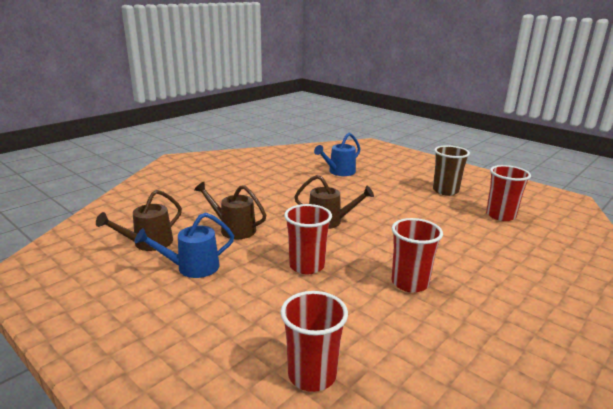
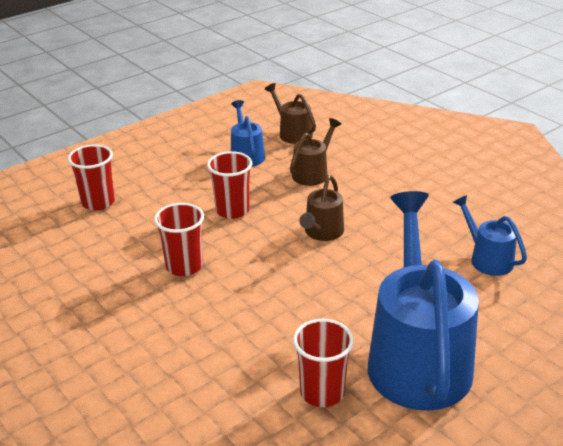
camera: 100 degrees right, 10 degrees up
brown cup [433,145,470,196] -> blue watering can [368,191,479,411]

